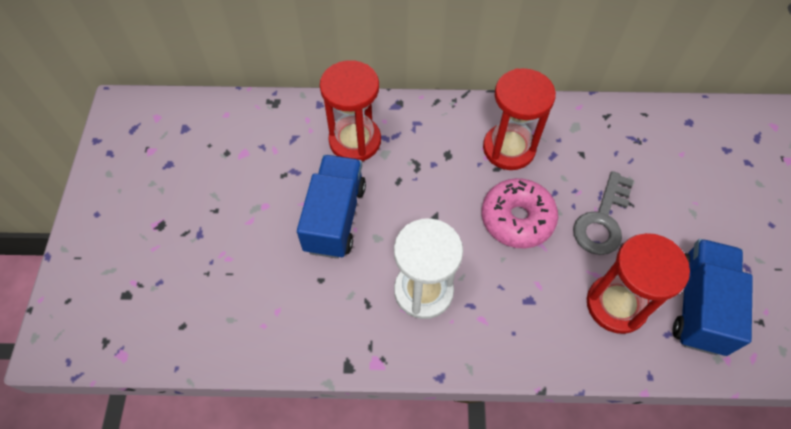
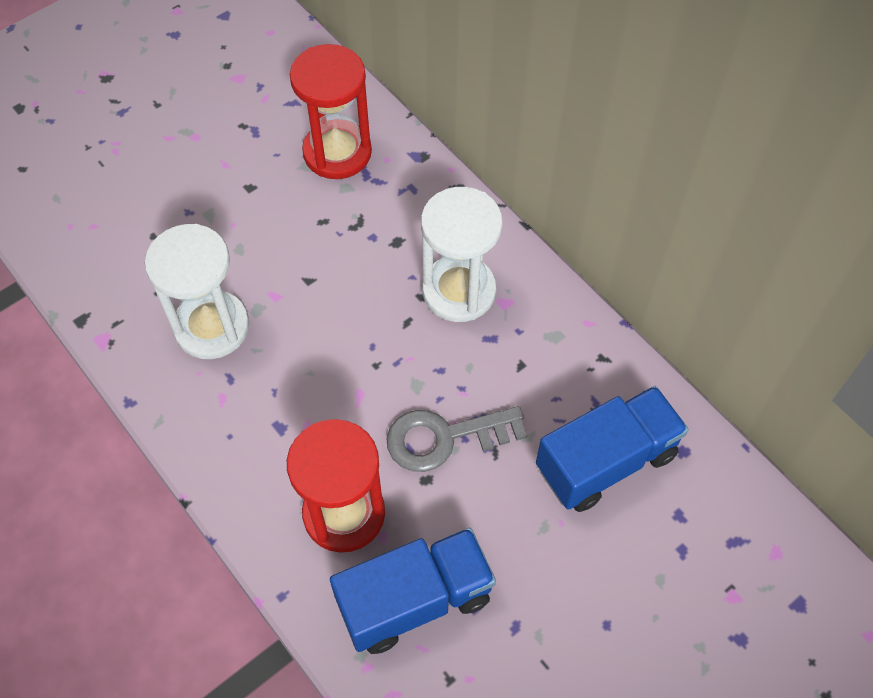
camera: 50 degrees right, 0 degrees up
blue truck [297,155,366,259] -> blue truck moved to [536,386,689,512]
pink donut [482,178,558,249] -> none
red hourglass [483,68,556,170] -> white hourglass [421,187,503,322]

